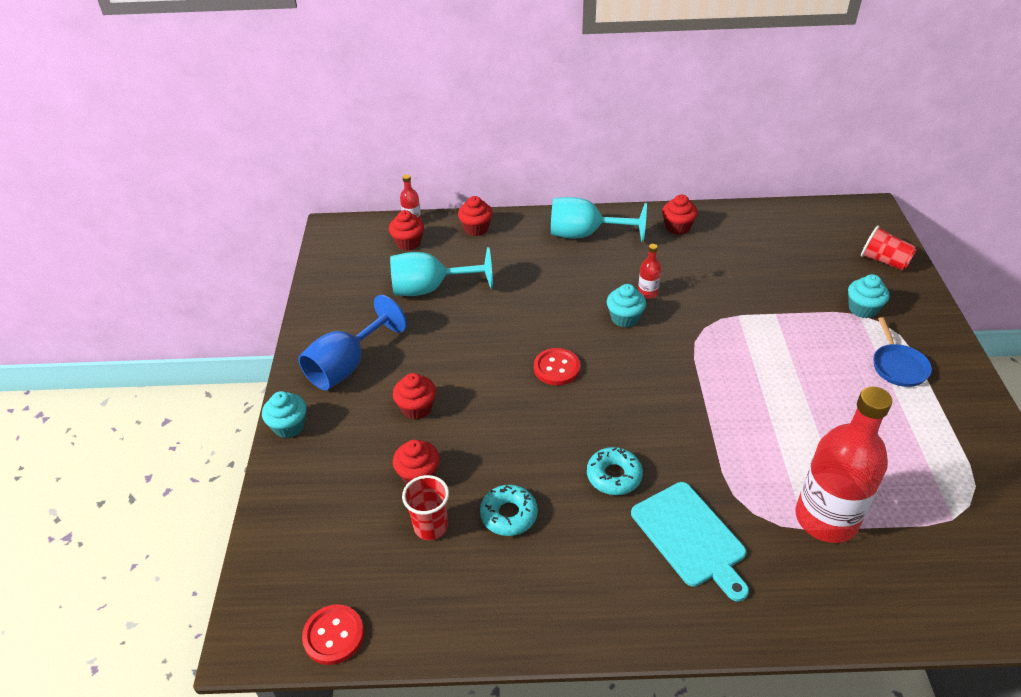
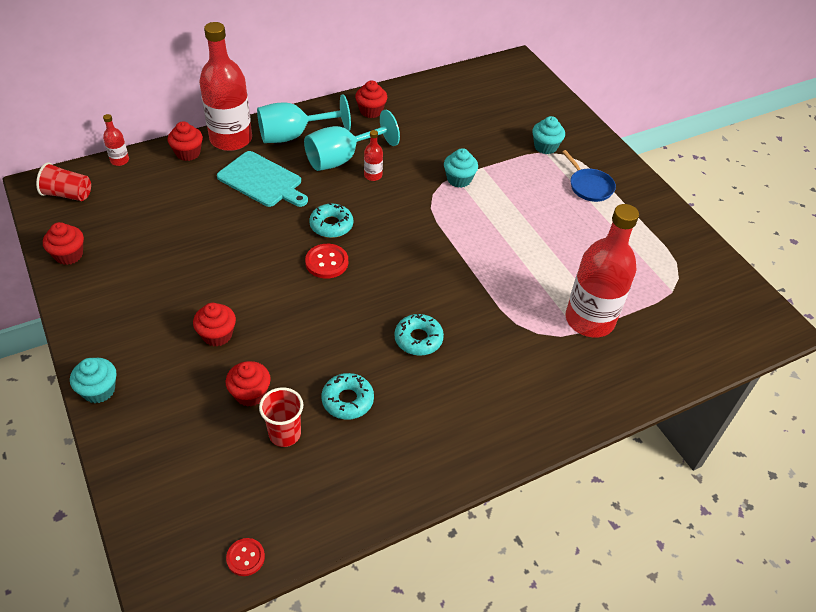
camera: 30 degrees left, 5 degrees up
blue goblet [298,295,407,390] -> none
red button [302,604,364,665] -> red button [226,538,265,576], size x0.66
red cupcake [389,210,424,251] -> red cupcake moved to [43,222,84,265]
turquoise goblet [390,247,493,296] -> turquoise goblet moved to [304,110,400,171]
turquoise cupcake [607,284,646,328] -> turquoise cupcake moved to [444,148,478,188]
turquoise cutting board [631,482,749,602] -> turquoise cutting board moved to [217,151,308,207]
red cup [861,226,917,270] -> red cup moved to [36,162,91,201]
none -> red bottle [199,22,252,151]
none -> turquoise donut [309,202,353,238]

